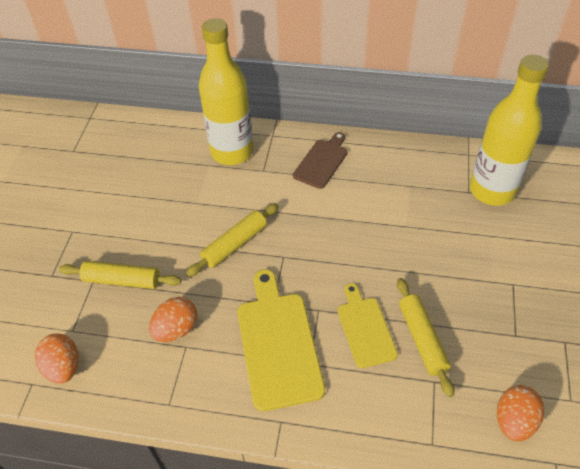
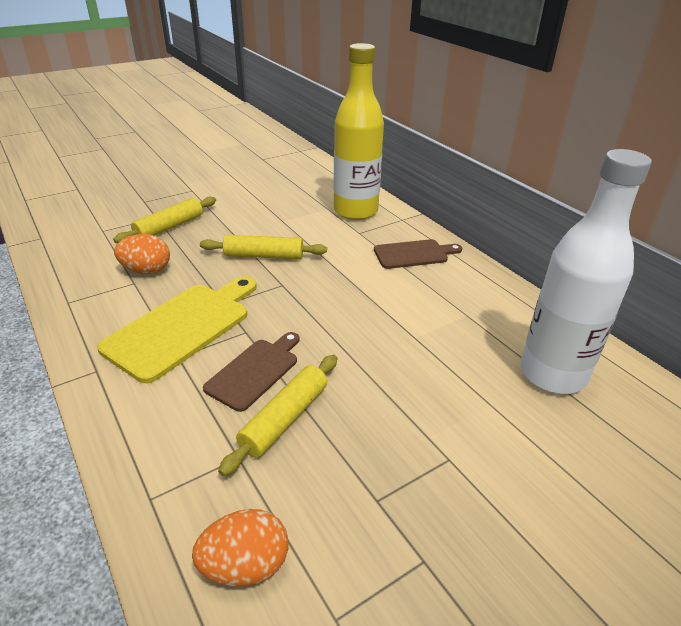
camera: 45 degrees right, 15 degrees down
orange egg [35,333,79,384] -> none
yellow rolling pin [59,261,181,289] -> yellow rolling pin turned 75 degrees clockwise [113,197,216,243]
yellow cutting board [338,283,398,368] -> brown cutting board [203,332,300,412]
yellow bottle [470,55,549,206] -> white bottle [520,149,652,394]

